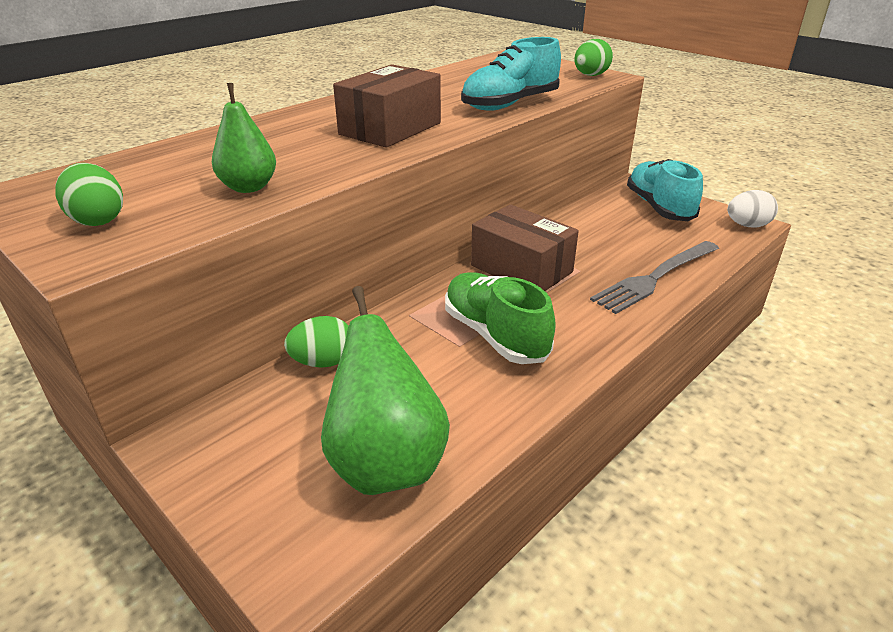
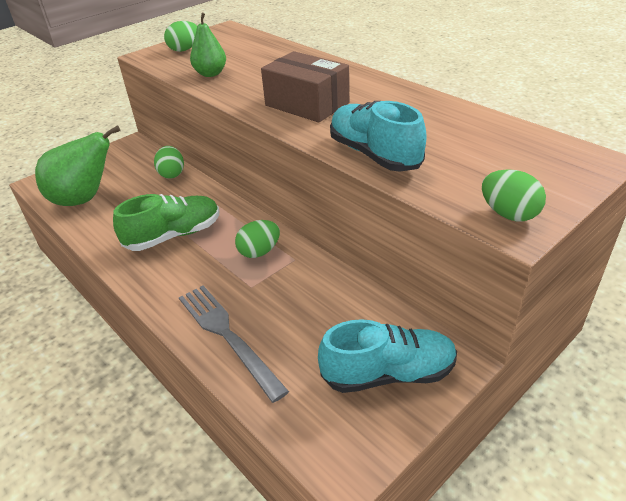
camera: 95 degrees right, 5 degrees up
brown box [471,204,579,291] -> green egg [235,220,280,258]
white egg [728,190,778,227] -> none

